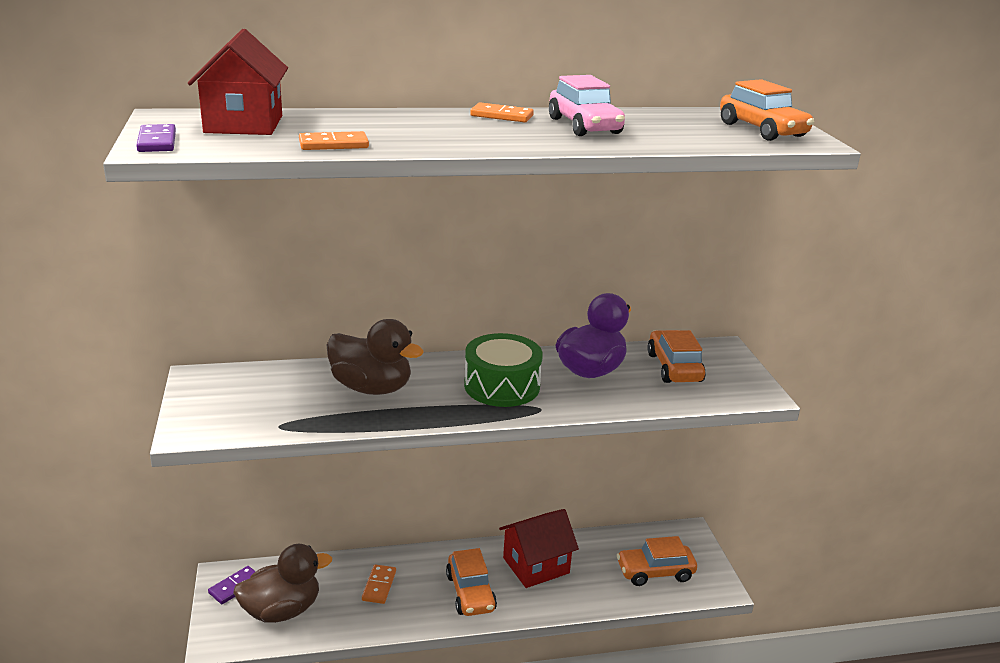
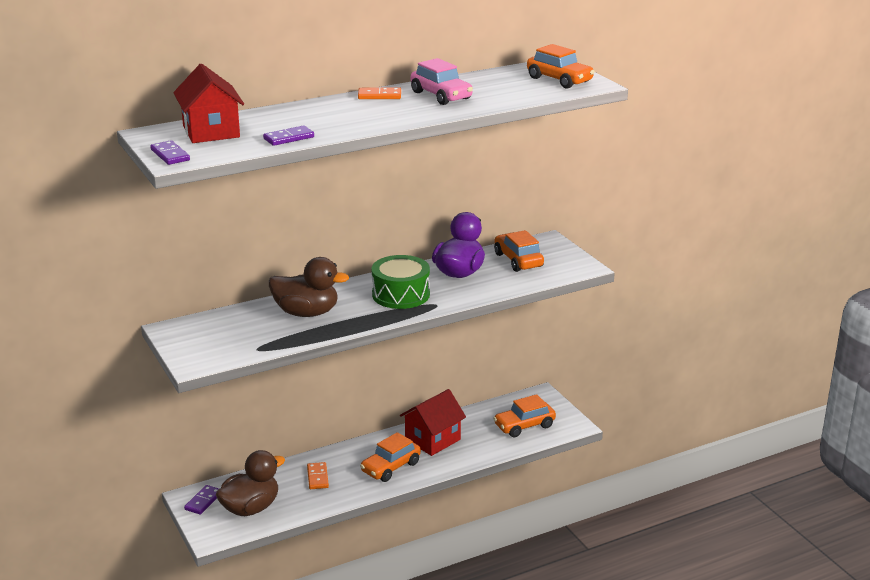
camera: 15 degrees left, 0 degrees up
orange domino [299,131,369,150] -> purple domino [263,125,314,146]
orange car [446,548,497,616] -> orange car turned 75 degrees clockwise [360,432,421,482]

